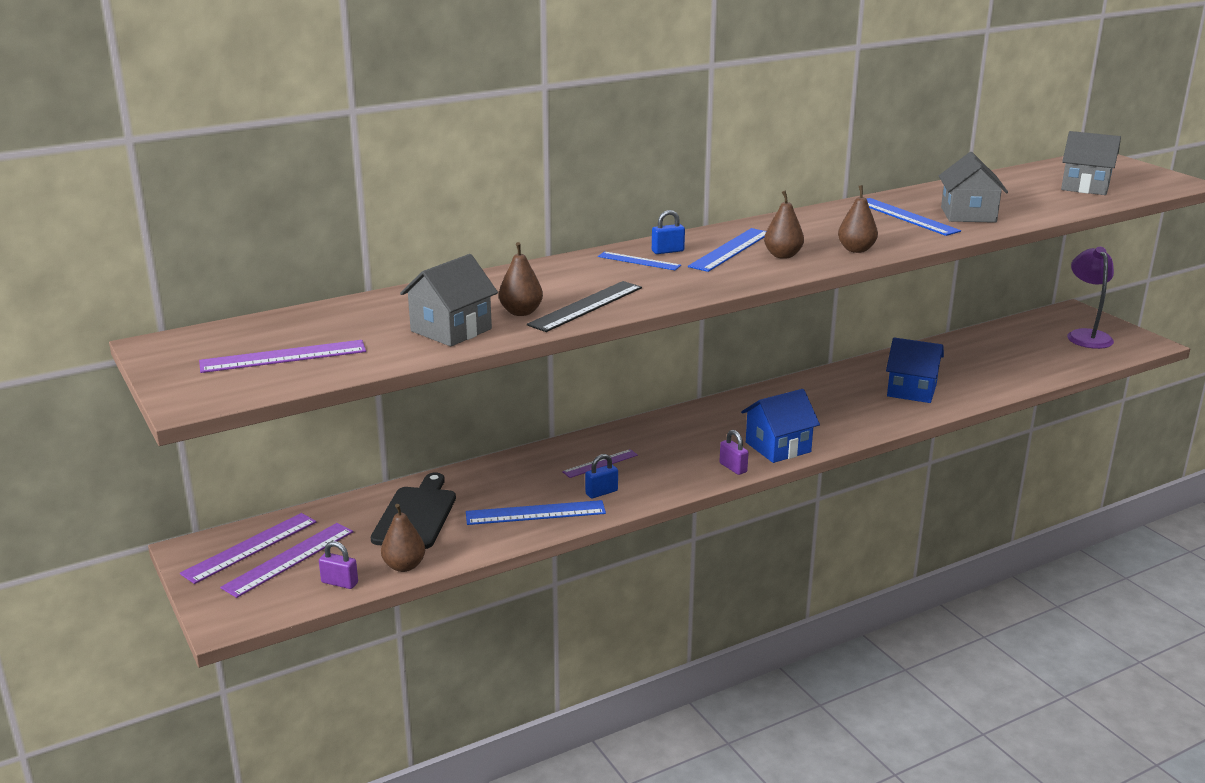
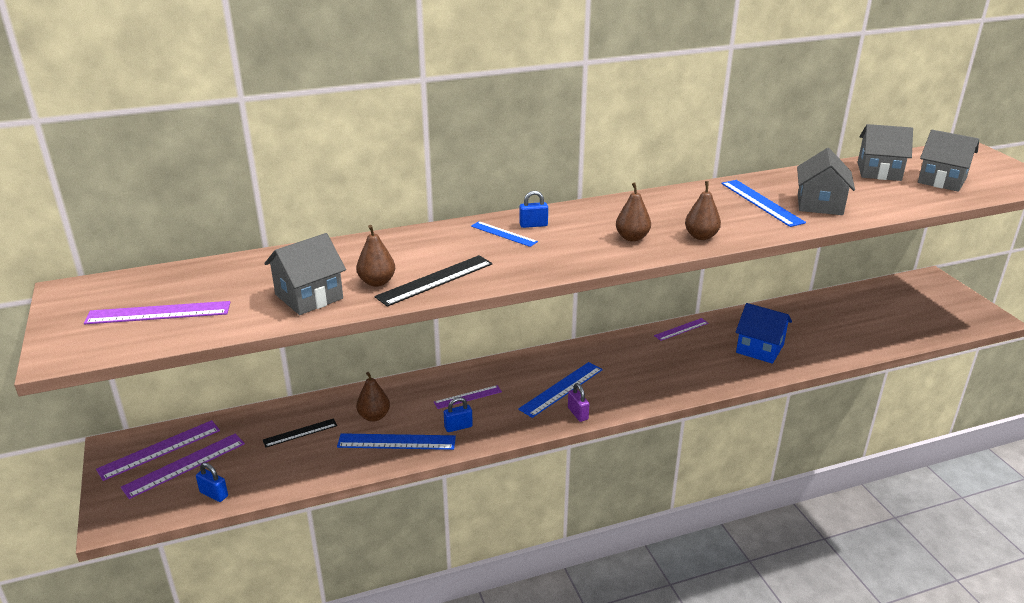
camera: 10 degrees right, 5 degrees up
purple padlock [319,541,358,589] -> blue padlock [196,462,228,502]
black cutting board [371,473,456,549] -> black ruler [263,419,337,448]
brown pear [381,504,425,572] -> brown pear moved to [356,372,390,422]
blue ruler [688,228,766,272] -> blue ruler moved to [518,362,603,418]
blue house [741,389,820,463] -> none
purple lamp [1067,247,1114,349] -> none
none -> purple ruler [654,318,708,341]
none -> grey house [858,124,913,181]

